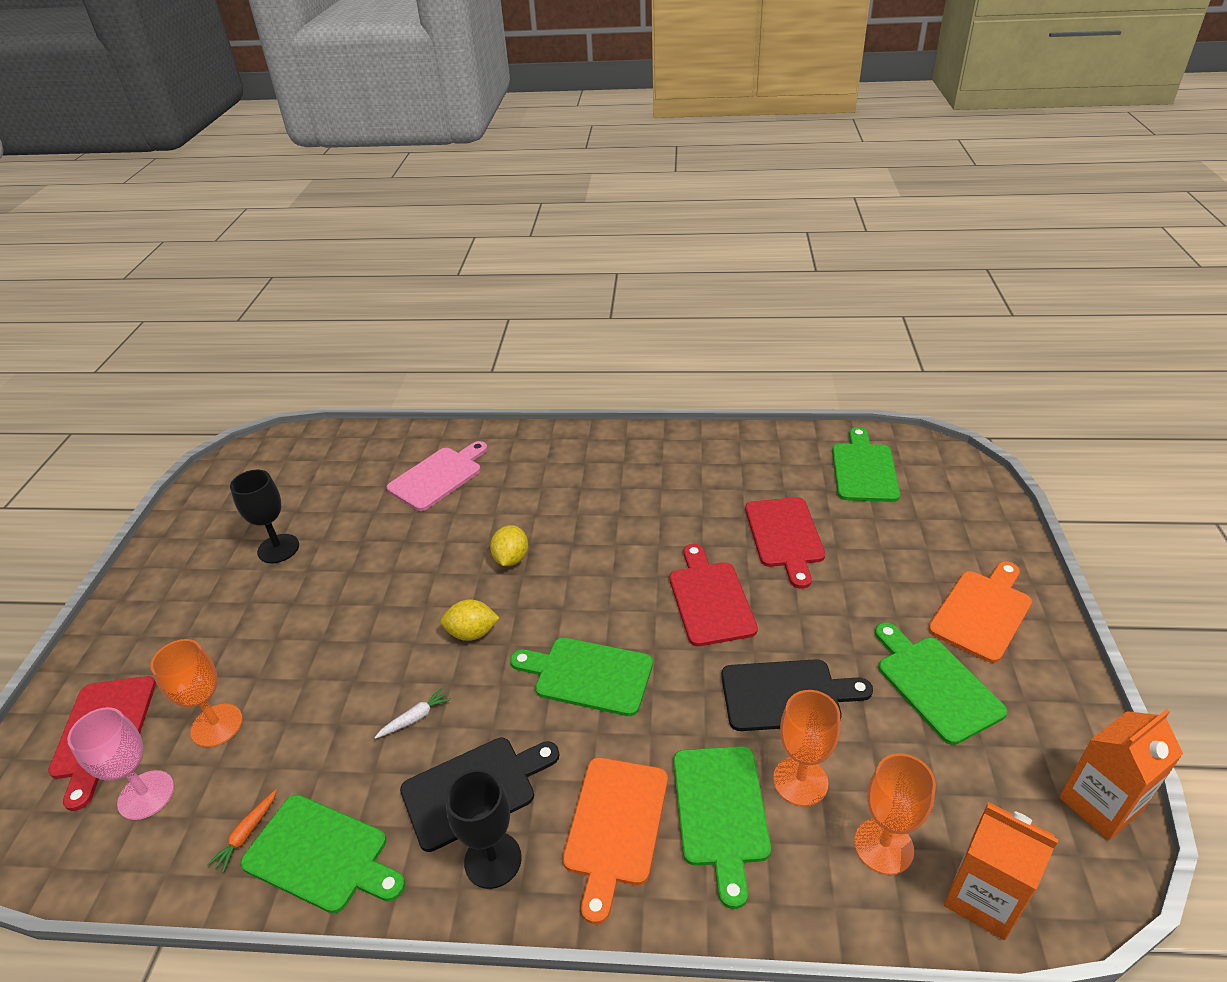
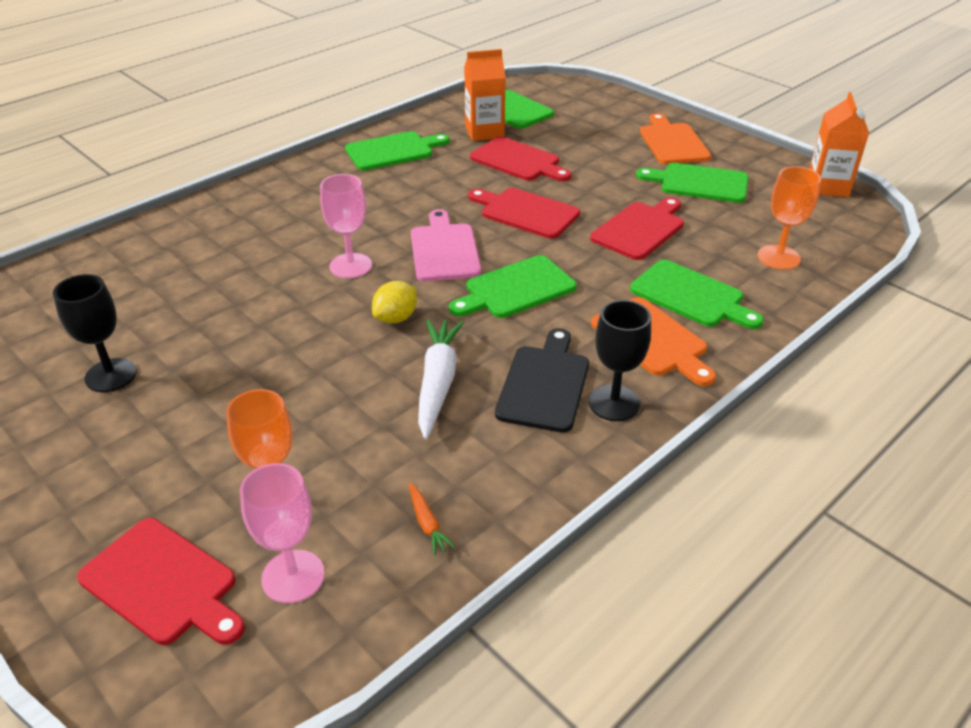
camera: 50 degrees left, 0 degrees up
green cutting board [241,795,405,914] -> green cutting board moved to [345,131,450,171]
white carrot [374,688,451,739] -> white carrot [418,319,464,439], size x2.15
pink cutting board [387,441,488,511] -> pink cutting board moved to [411,209,481,281]
yellow lemon [490,525,528,566] -> pink goblet [320,174,372,278]
black cutting board [721,659,873,731] -> red cutting board [590,197,684,260]
orange goblet [773,690,840,806] -> none
orange carton [944,802,1058,940] -> orange carton moved to [464,49,506,141]

